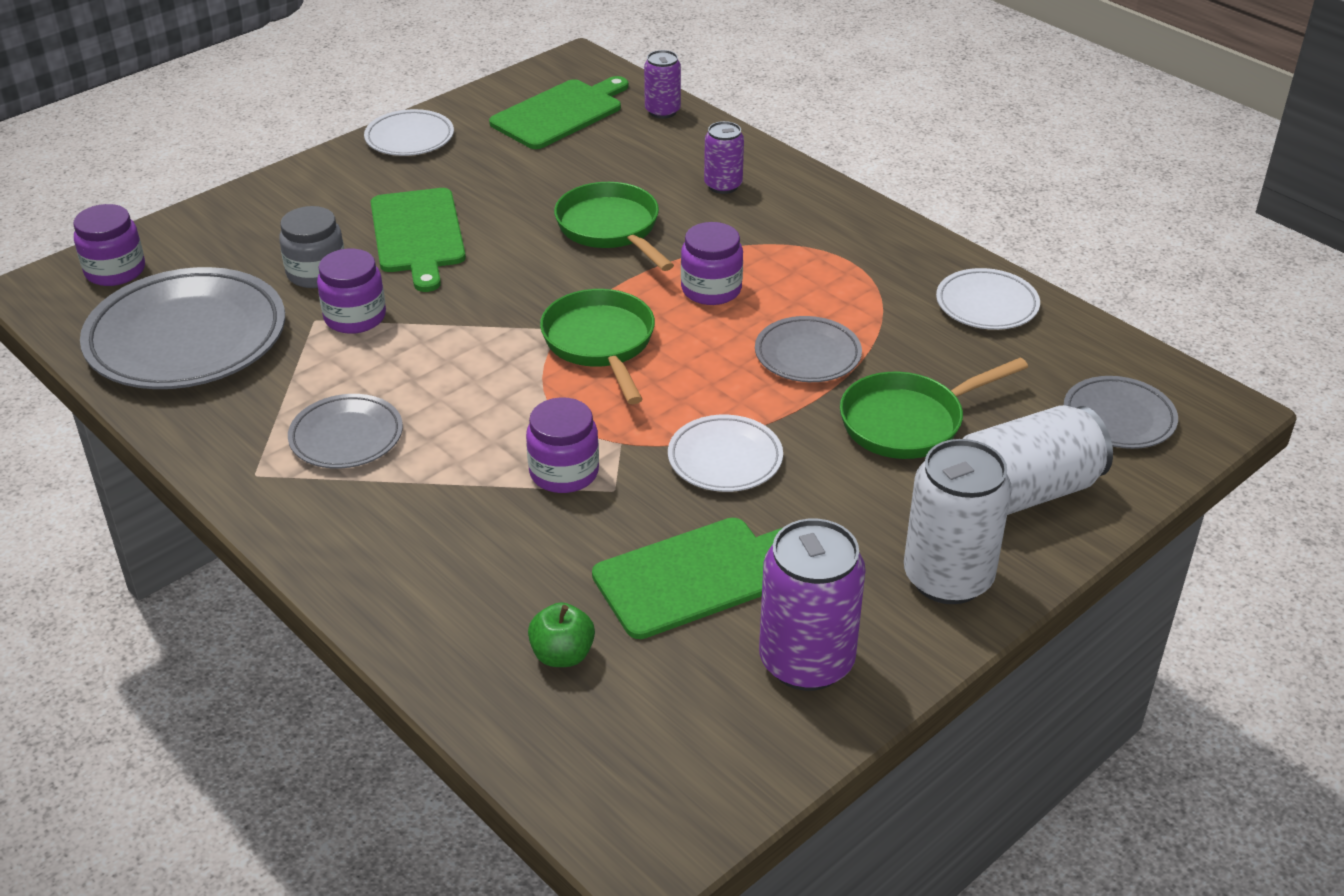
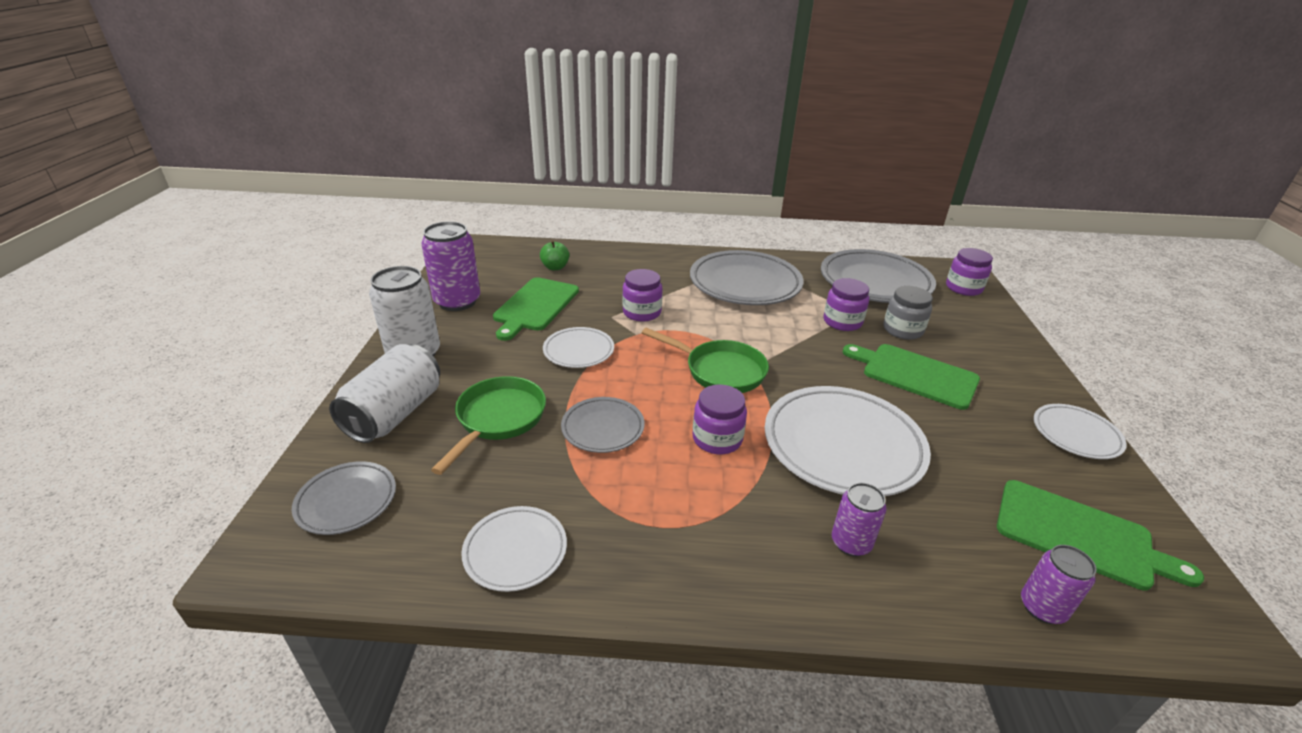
camera: 135 degrees right, 5 degrees down
grey plate [288,394,403,469] -> grey plate [690,250,803,305], size x1.89
green cutting board [489,76,628,149] -> green cutting board turned 60 degrees counterclockwise [997,480,1204,590]
green pan [554,182,674,271] -> white plate [765,386,931,496]

